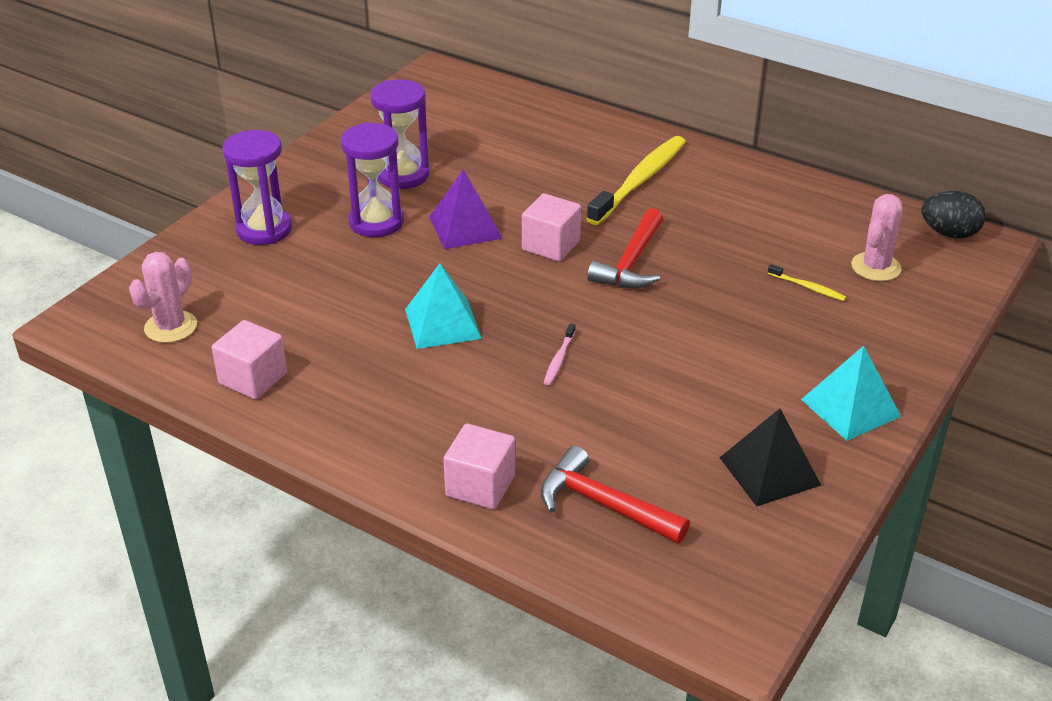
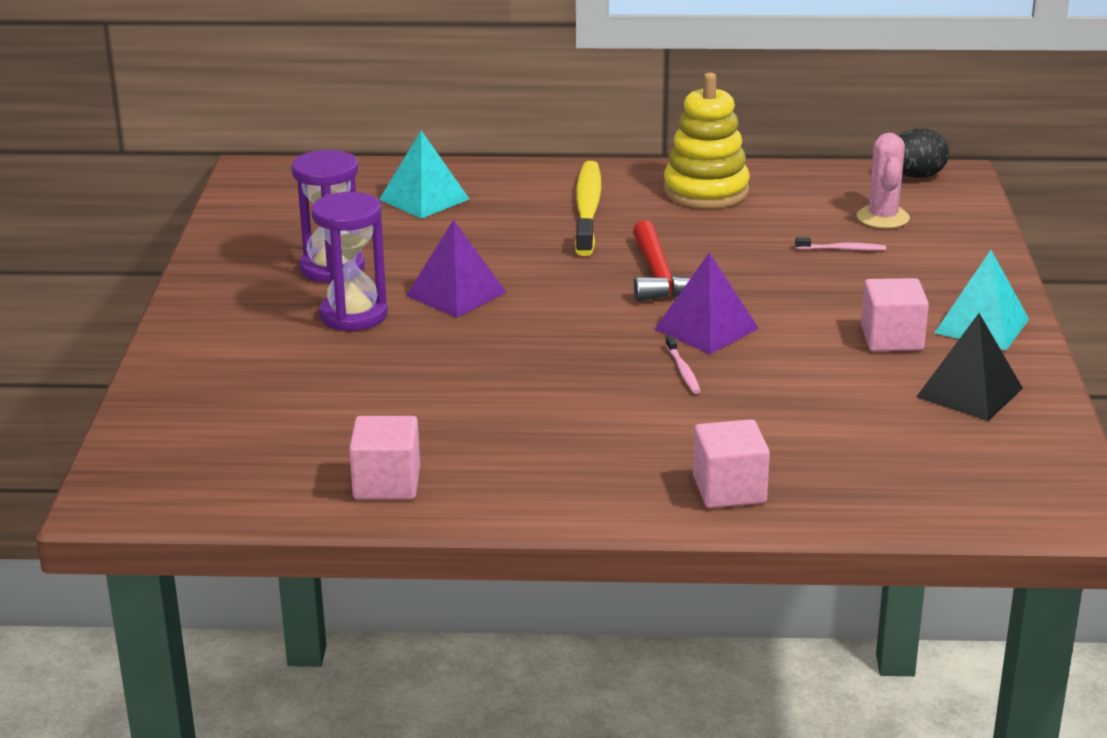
camera: 30 degrees left, 10 degrees down
pink cactus [129,252,197,343] -> none
purple hourglass [222,130,292,245] -> none
turquoise pyramid [405,263,482,349] -> turquoise pyramid moved to [379,131,469,219]
pink cube [522,193,581,262] -> pink cube moved to [861,278,929,351]
red hammer [540,446,690,543] -> none
yellow toothbrush [768,264,846,301] -> pink toothbrush [795,237,886,251]
none -> purple pyramid [655,252,759,354]
none -> yellow stacking toy [664,73,750,209]

